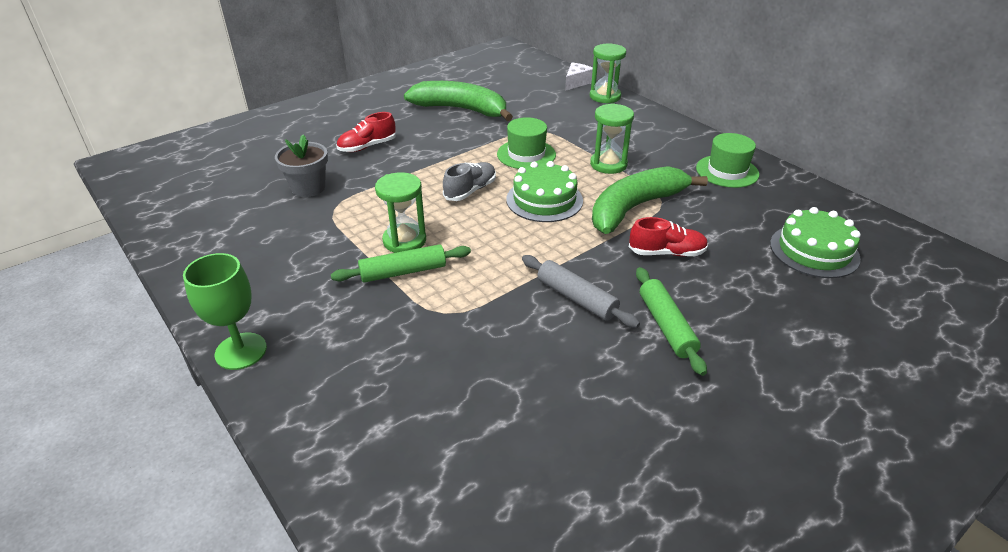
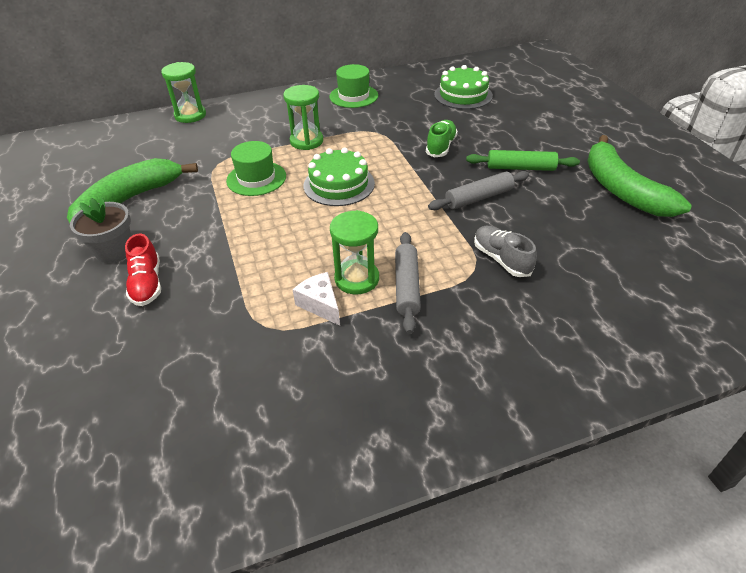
camera: 70 degrees left, 5 degrees up
green goblet [183,253,267,370] -> none
grey flower pot [275,134,328,197] -> grey flower pot moved to [70,197,131,263]
green rolling pin [331,244,471,283] -> grey rolling pin [395,232,421,334]
grey shoe [443,162,496,201] -> grey shoe moved to [474,226,537,277]
white cheese [565,63,593,91] -> white cheese moved to [293,272,340,326]
green banana [592,166,708,234] -> green banana moved to [587,135,692,217]
red shoe [629,217,708,256] -> green shoe [426,120,458,157]

